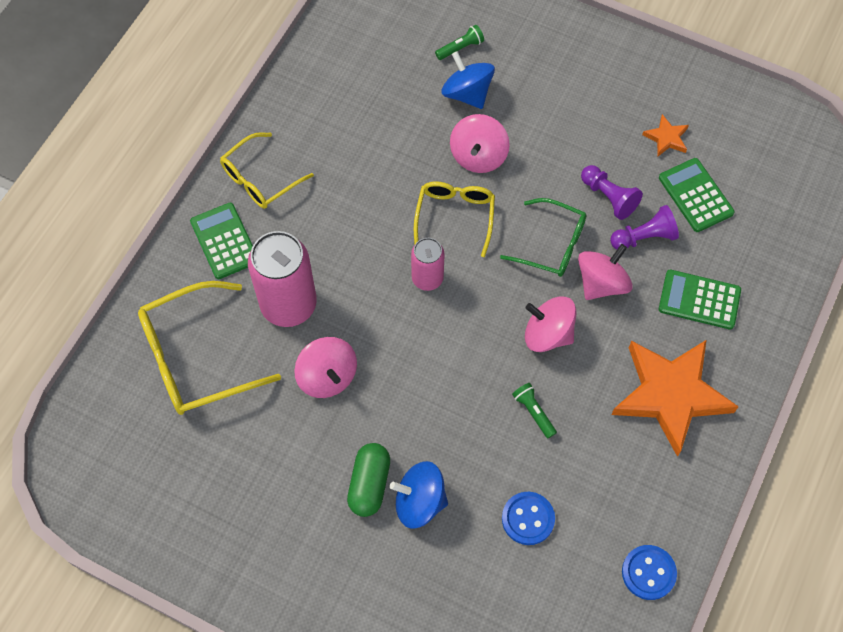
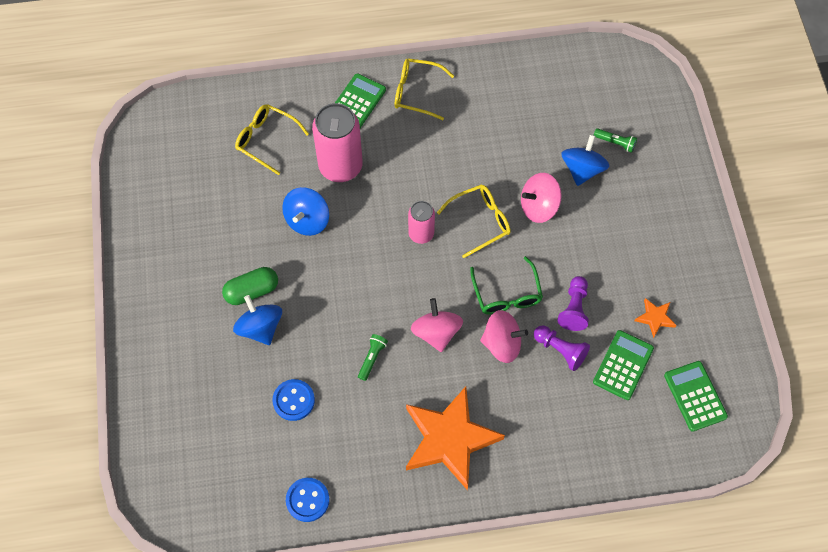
camera: 55 degrees right, 0 degrees up
yellow glasses [138,281,281,415] -> yellow glasses [235,104,309,175], size x0.64
pink spinning top [294,337,357,398] -> blue spinning top [282,187,329,236]
green calculator [659,270,741,330] -> green calculator moved to [664,361,728,432]

